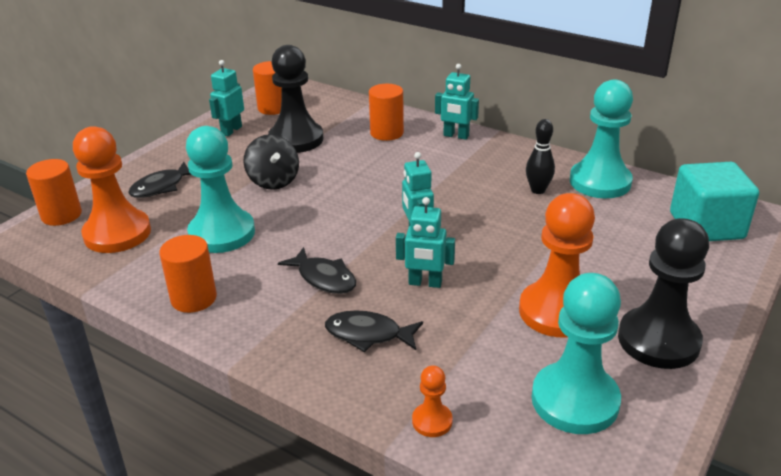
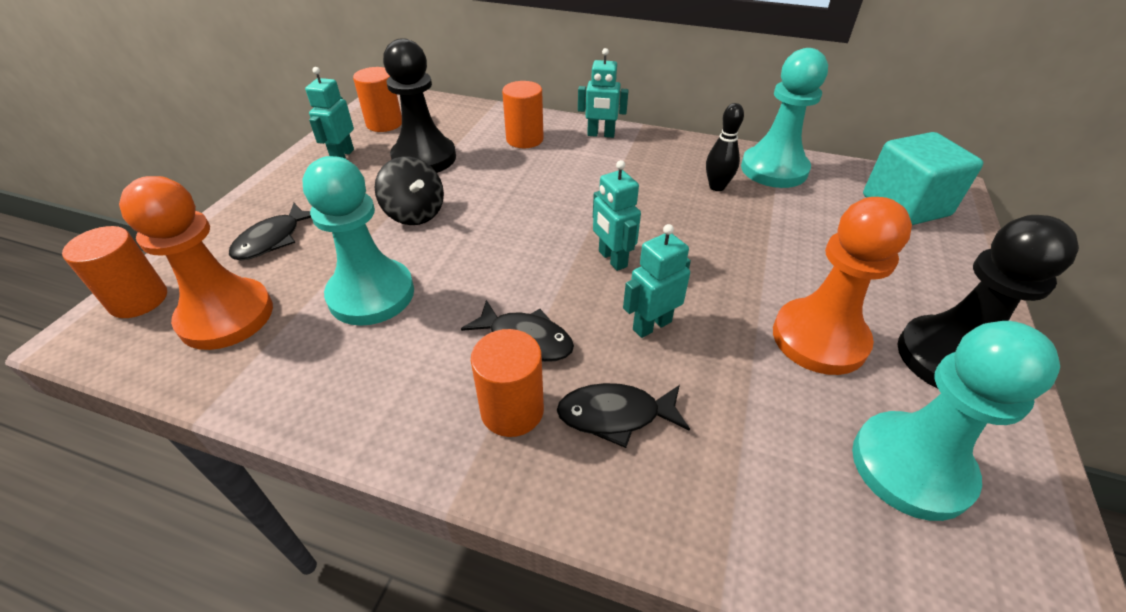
camera: 15 degrees left, 10 degrees up
orange cylinder [159,235,217,313] -> orange cylinder moved to [471,329,544,437]
turquoise robot [396,197,455,288] -> turquoise robot turned 150 degrees clockwise [623,224,691,338]
orange pawn [412,365,453,437] -> none

